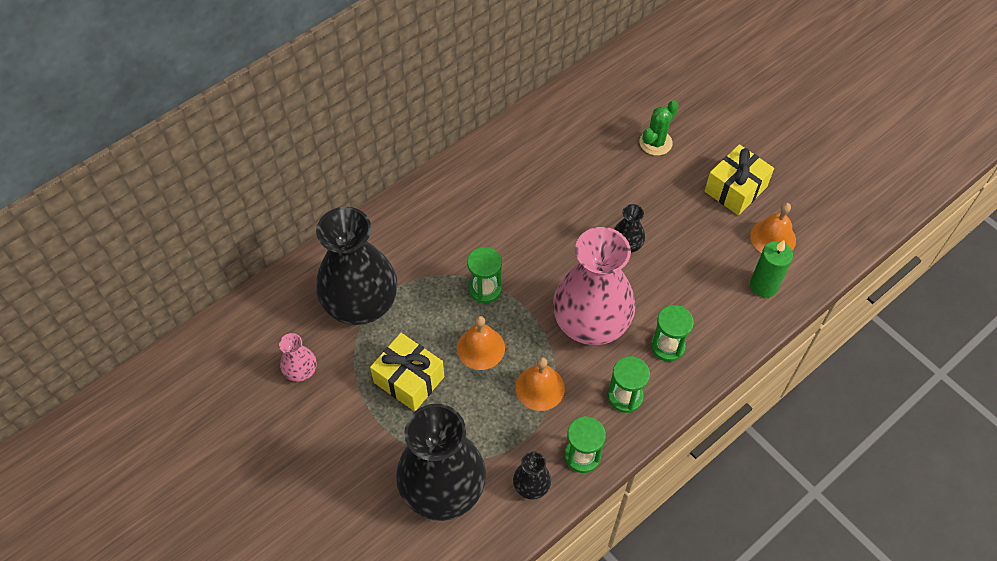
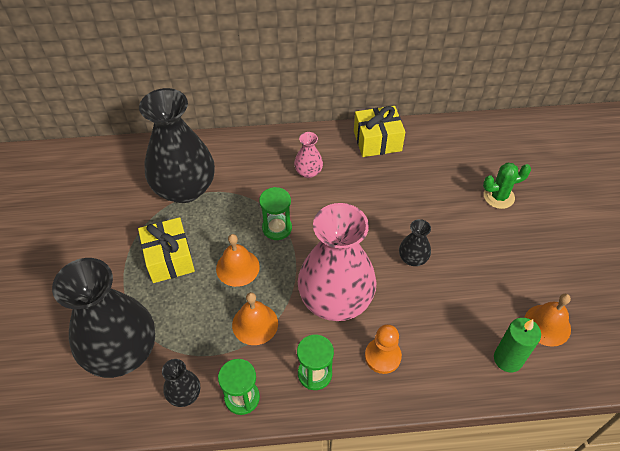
camera: 35 degrees right, 5 degrees down
pink vase [279,333,317,382] -> pink vase moved to [294,132,323,178]
green hourglass [651,305,694,362] -> orange pawn [365,324,402,374]
yellow gift [705,144,774,215] -> yellow gift moved to [354,106,405,157]

